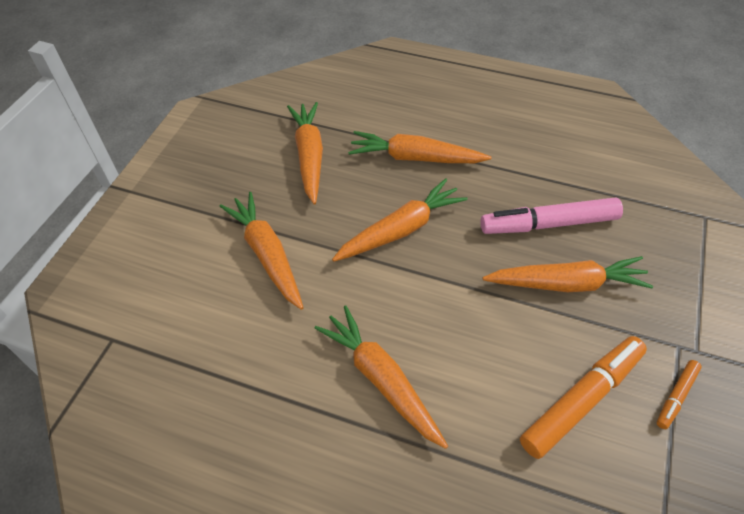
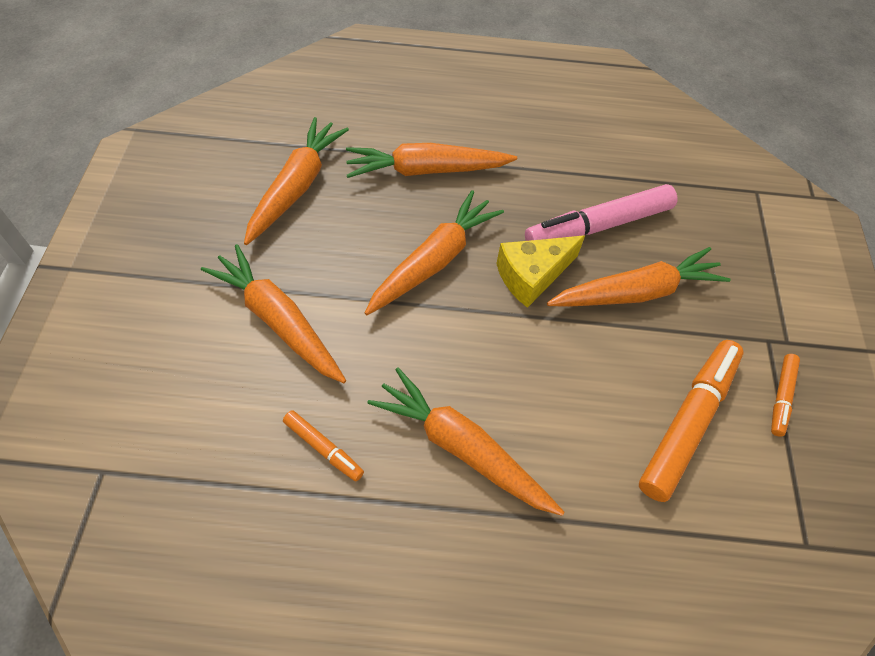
camera: 20 degrees left, 5 degrees up
orange carrot [287,102,323,204] -> orange carrot turned 45 degrees clockwise [244,117,349,245]
none -> orange marker [283,410,364,481]
none -> yellow cheese [496,235,585,308]

